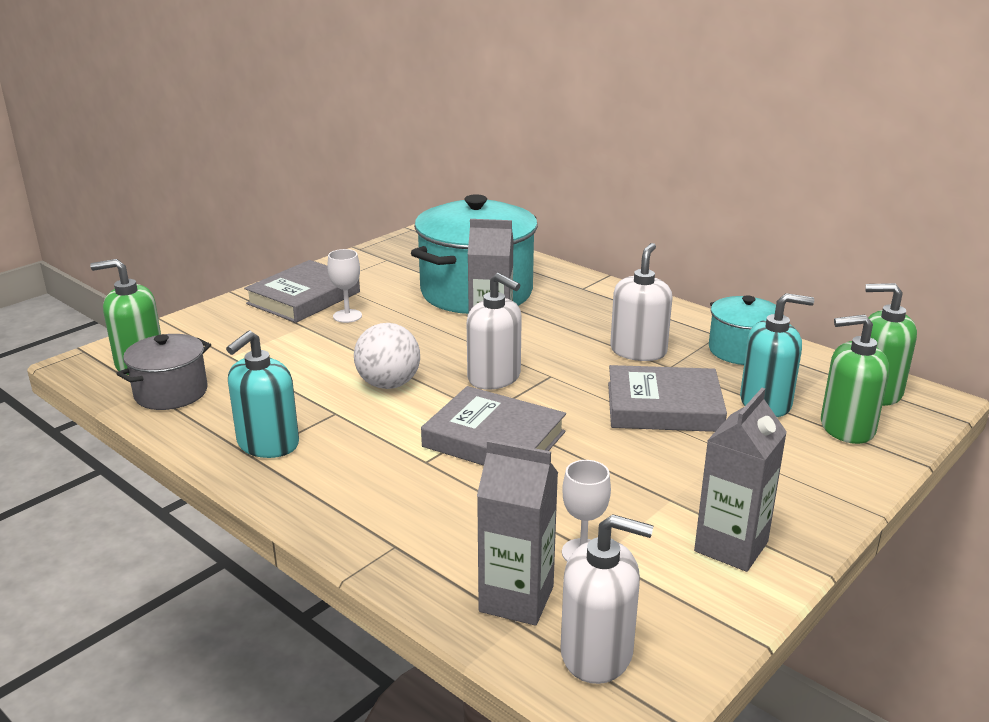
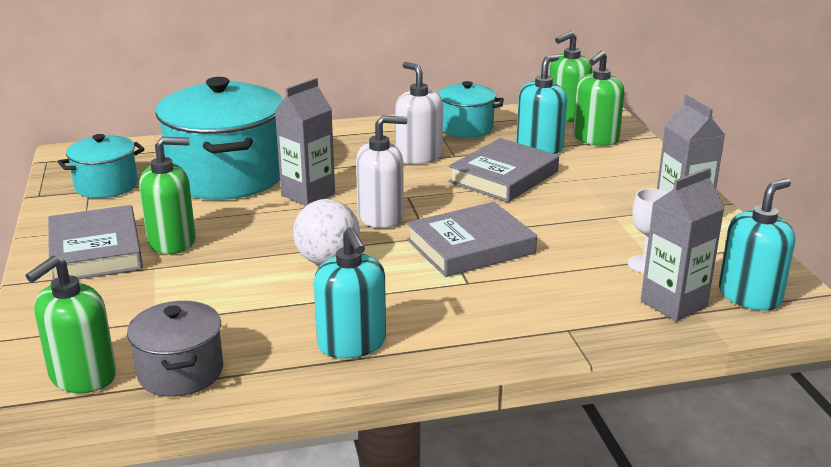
camera: 55 degrees left, 0 degrees up
white goblet [328,249,362,323] -> green soap dispenser [139,137,196,254]
white soap dispenser [561,514,654,684] -> turquoise soap dispenser [719,179,795,311]
none -> turquoise pot [58,134,145,198]

